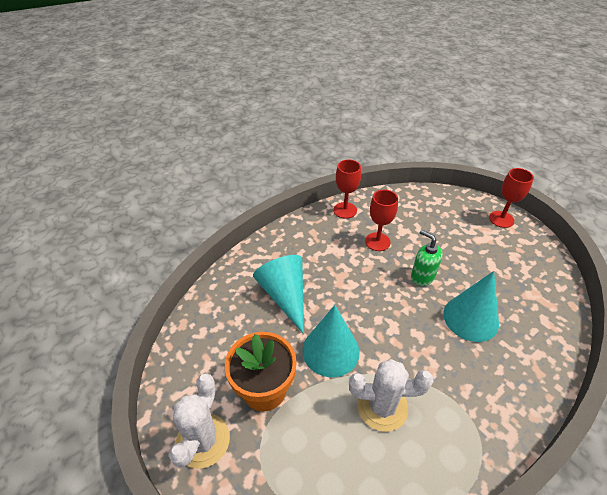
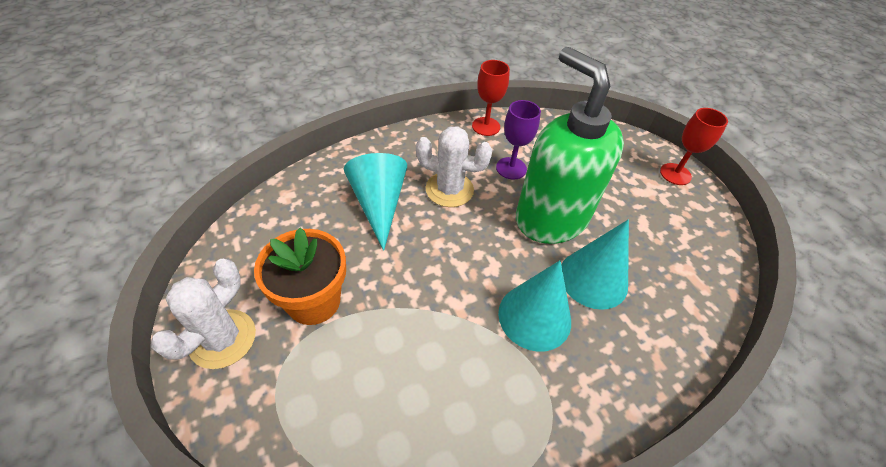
camera: 10 degrees right, 5 degrees up
turquoise cone [302,305,360,377] -> turquoise cone moved to [498,260,571,352]
white cactus [349,359,433,432] -> white cactus moved to [416,126,493,207]
red goblet [365,190,398,251] -> purple goblet [496,100,541,180]
green soap dispenser [411,230,443,286] -> green soap dispenser [516,47,624,244], size x2.32

